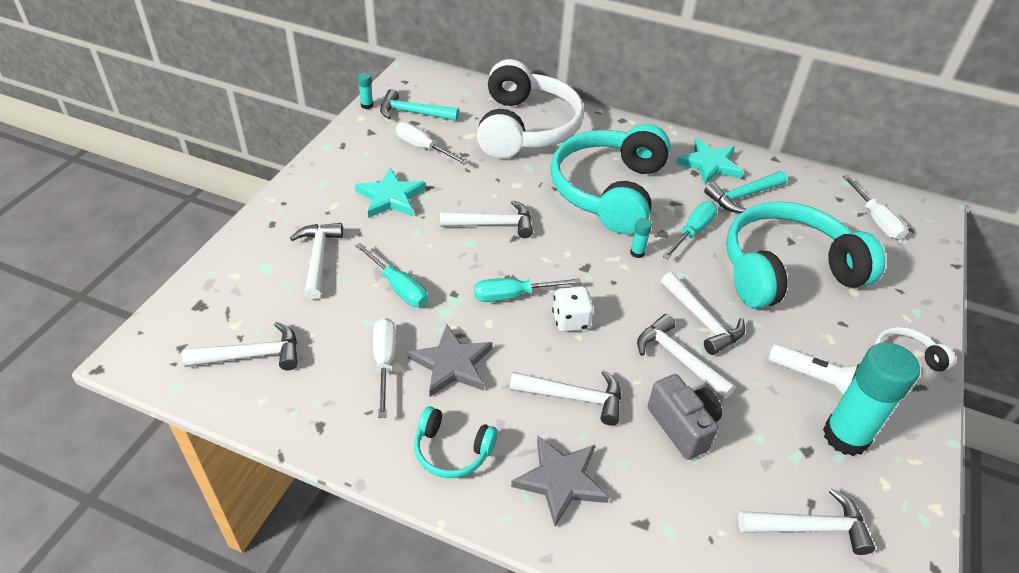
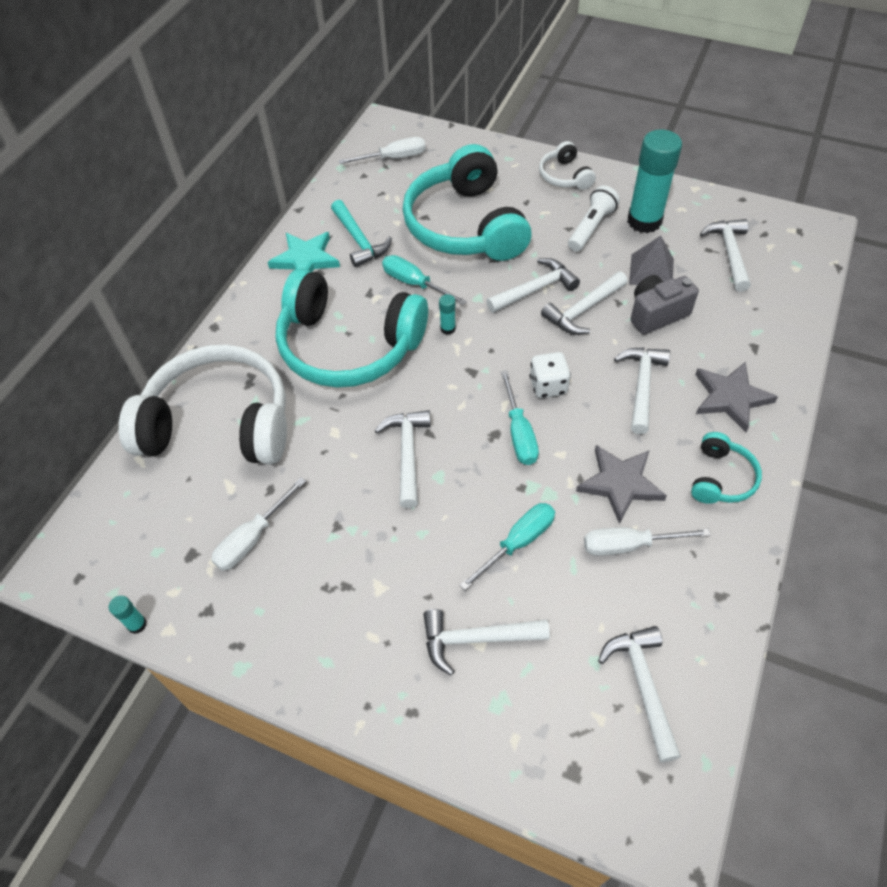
camera: 85 degrees left, 10 degrees up
turquoise star [355,168,426,218] -> none
turquoise hammer [380,89,459,121] -> none
none -> grey pyramid [629,236,674,285]

